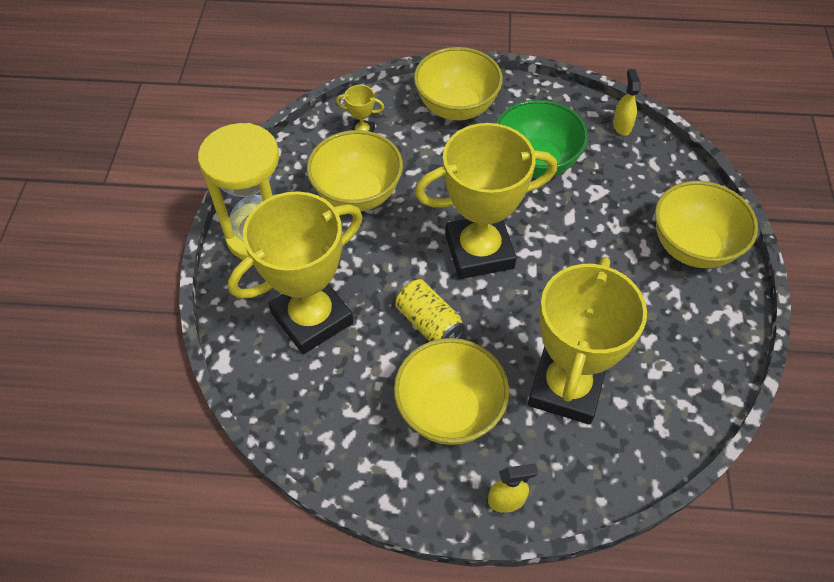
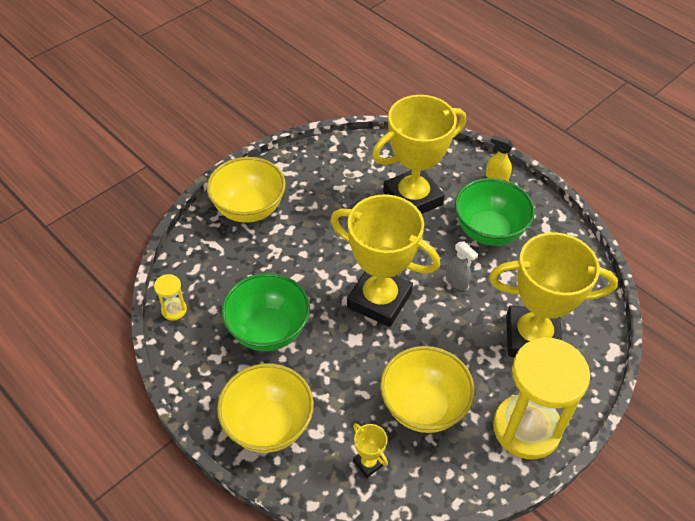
camera: 140 degrees left, 5 degrees down
yellow can [394,278,465,342] -> grey spray bottle [446,241,478,290]
yellow bowl [394,338,509,445] -> green bowl [455,178,535,246]
yellow spray bottle [613,69,640,135] -> yellow hourglass [154,274,187,320]

